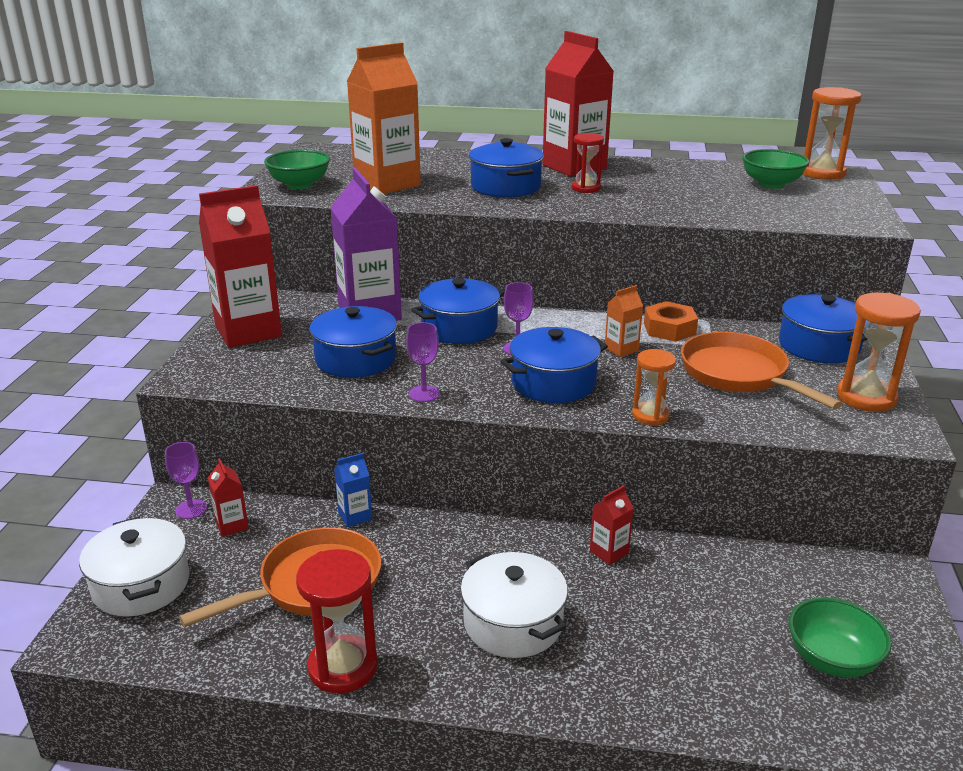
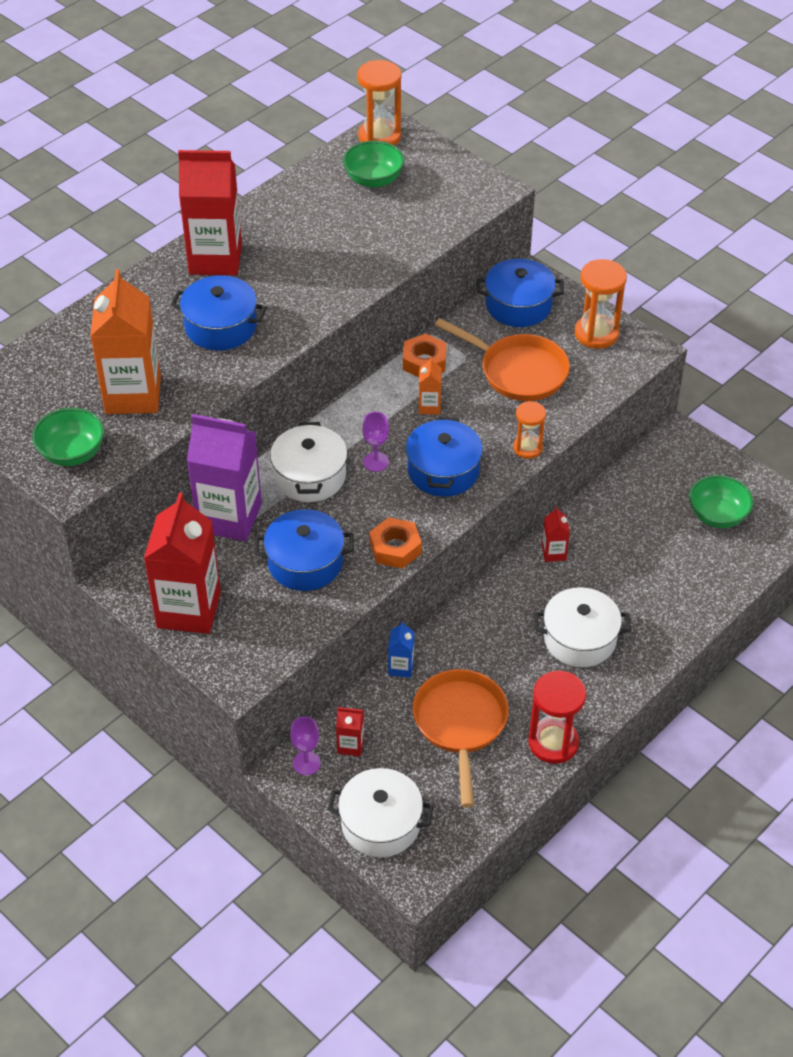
camera: 55 degrees left, 20 degrees up
purple goblet [406,322,440,402] -> orange nut [370,517,422,569]
blue pot [411,278,505,344] -> white pot [270,422,348,502]
red hourglass [572,133,604,193] -> none
orange pan [681,332,843,410] -> orange pan turned 150 degrees counterclockwise [435,318,570,401]

